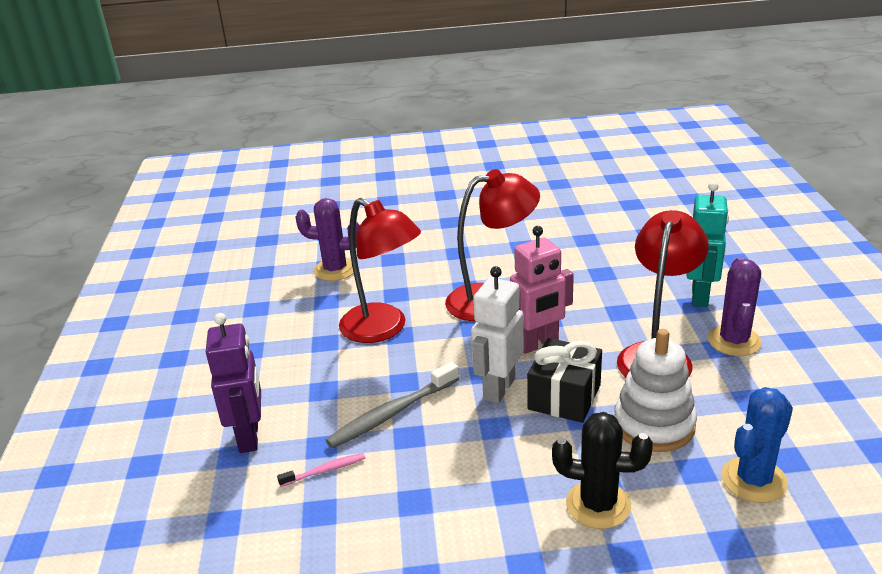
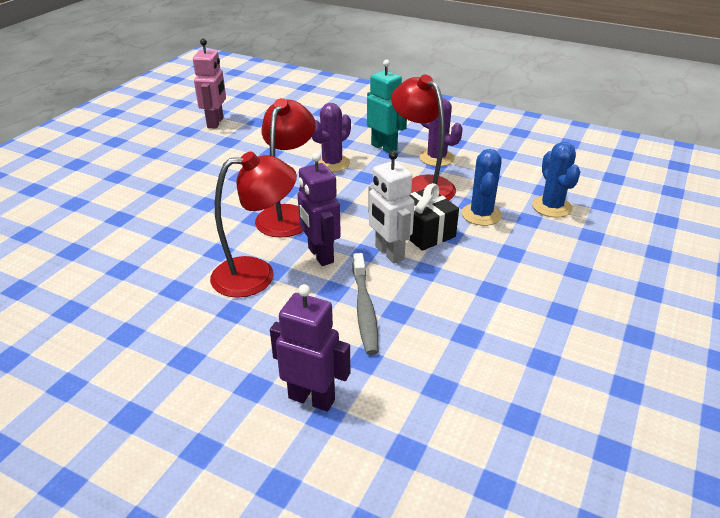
camera: 60 degrees left, 5 degrees up
pink toothbrush [277,453,365,487] -> none
purple cactus [295,198,360,281] -> purple cactus moved to [312,103,351,172]
pink robot [510,226,574,354] -> pink robot moved to [193,39,226,128]
black cactus [552,412,653,529] -> none
white stacking toy [614,329,697,452] -> blue cactus [462,149,502,226]
none -> purple robot [297,153,341,266]

